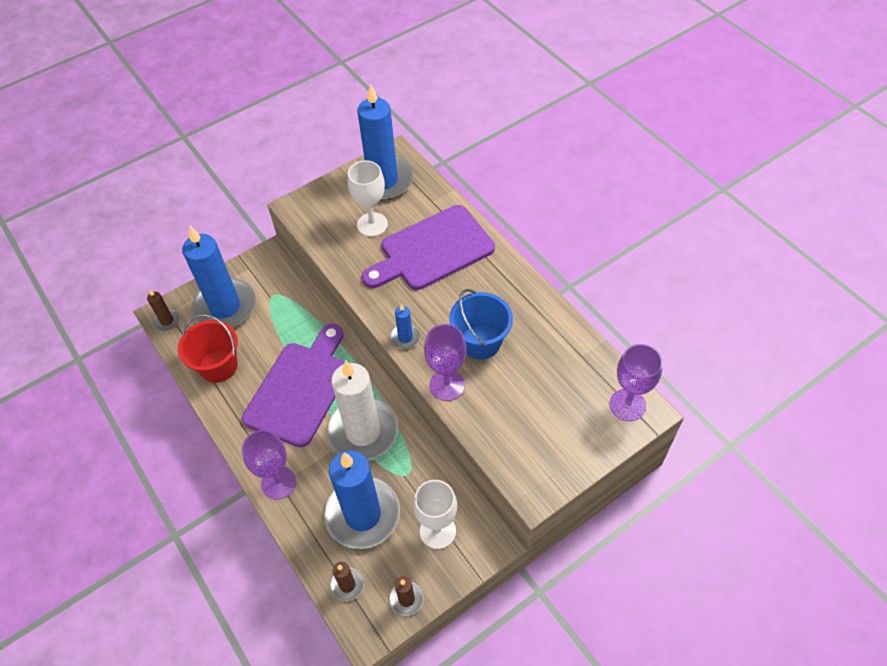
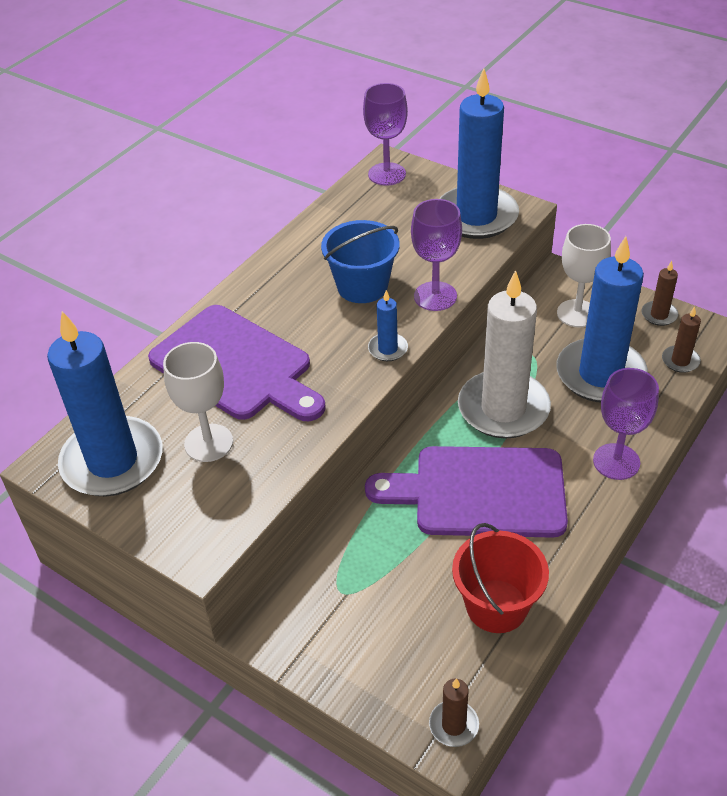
camera: 110 degrees left, 10 degrees down
blue candle [182,226,256,328] -> blue candle moved to [439,68,519,239]

